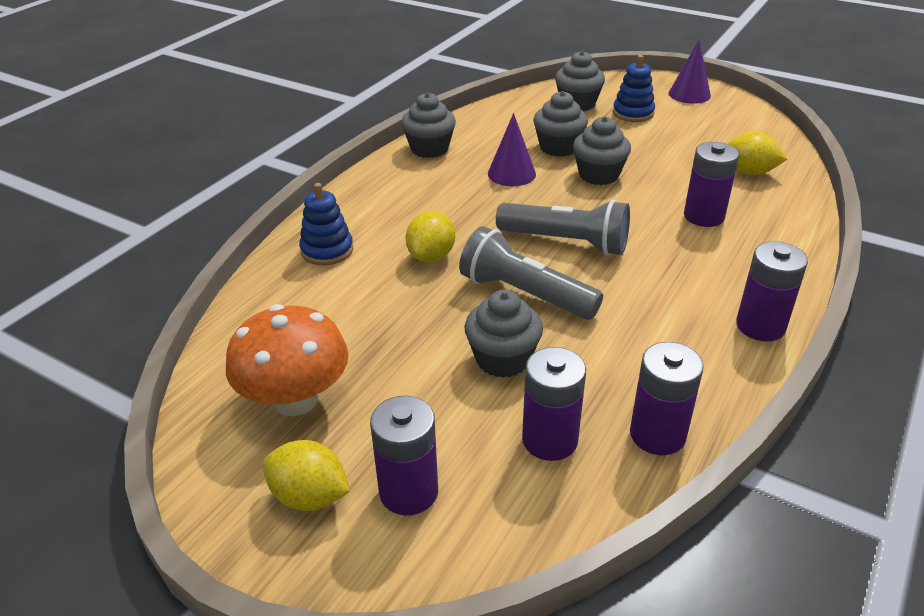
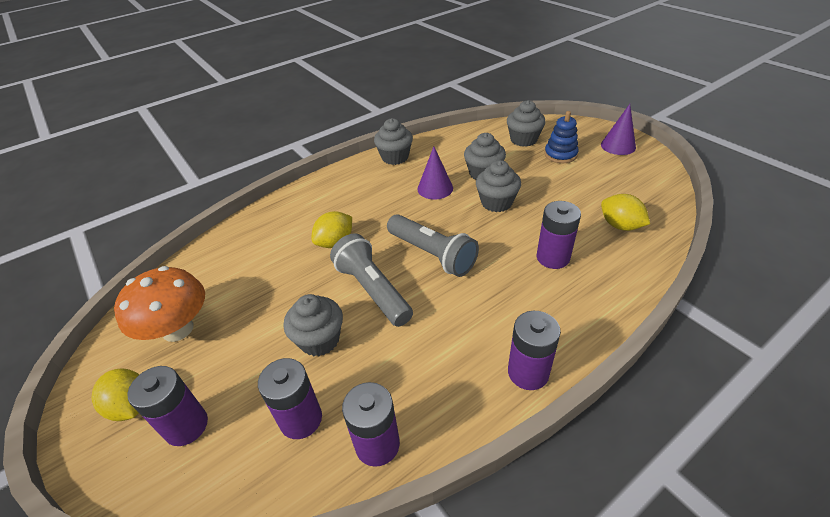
camera: 25 degrees right, 5 degrees up
blue stacking toy [299,183,353,265] -> none

